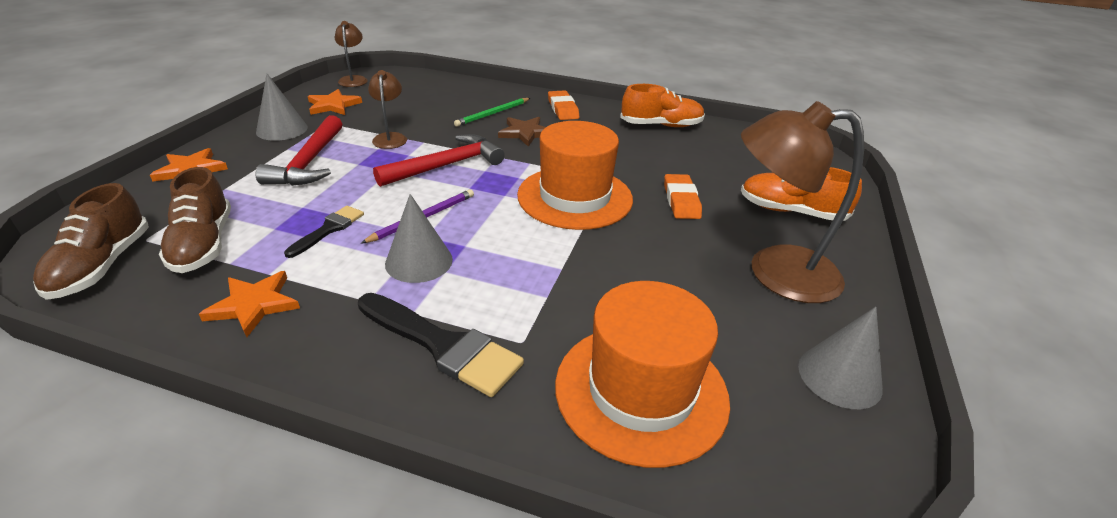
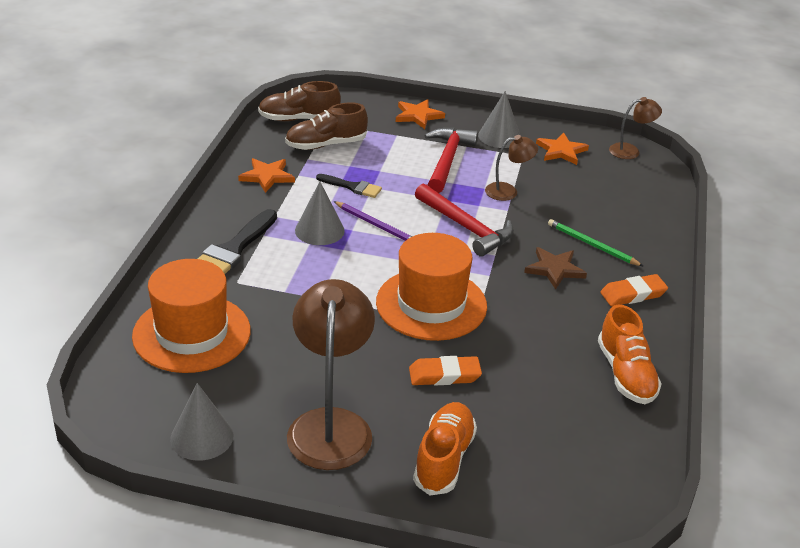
camera: 85 degrees right, 0 degrees up
red hammer [255,115,342,186] -> red hammer turned 105 degrees clockwise [425,128,478,193]

